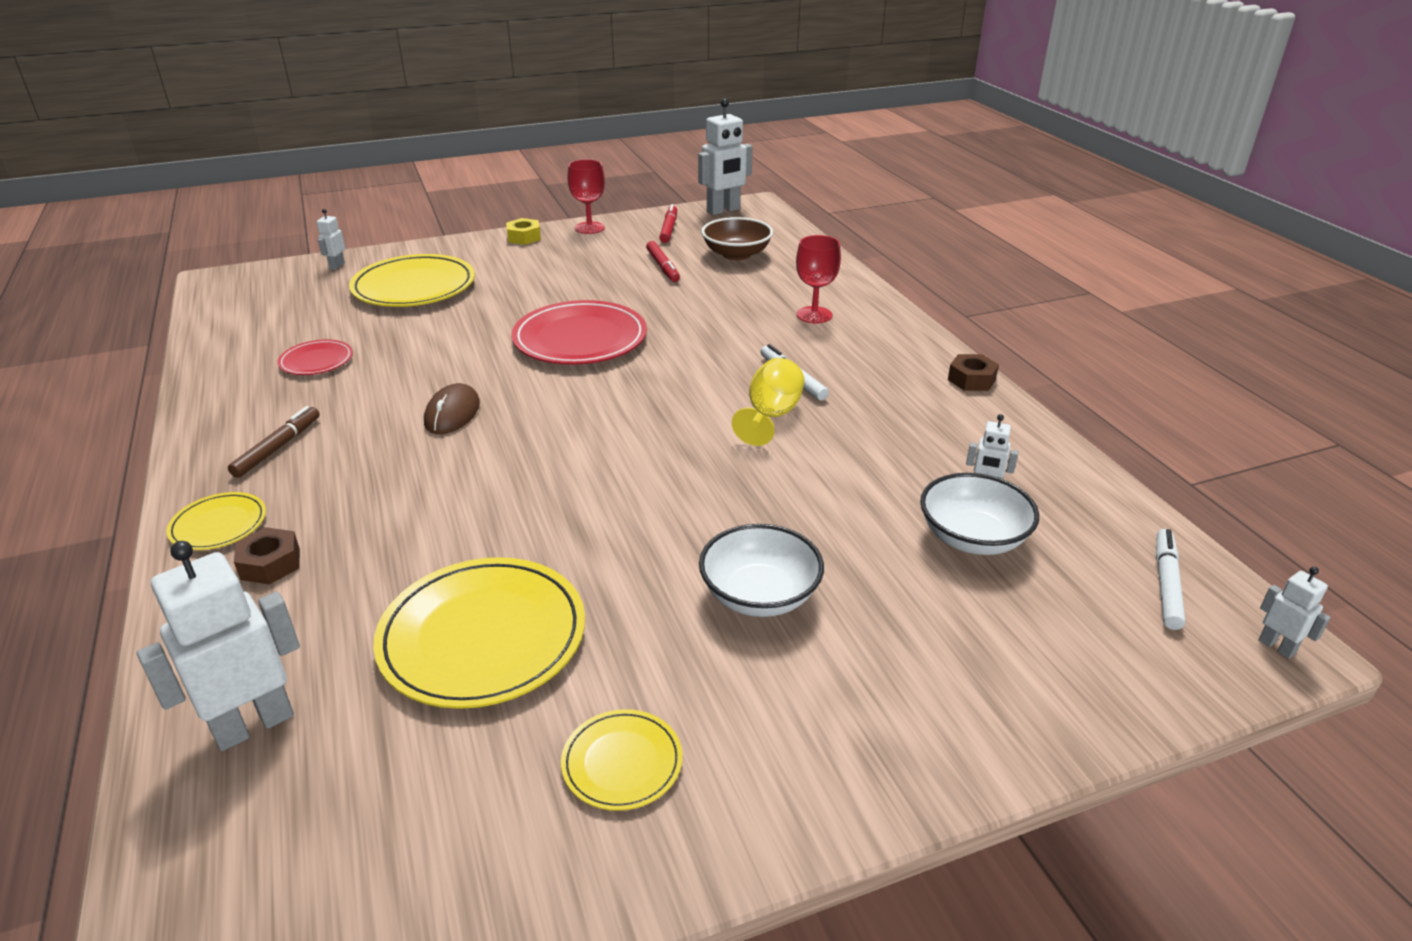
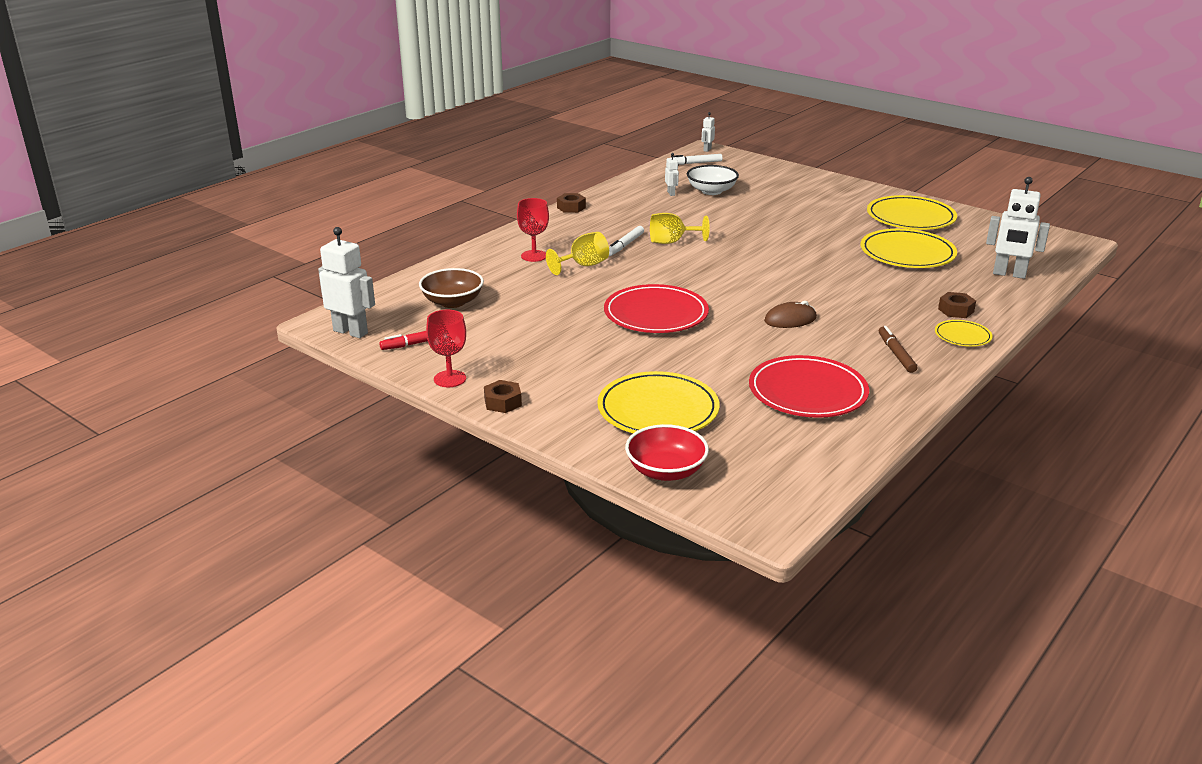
camera: 120 degrees left, 5 degrees down
brown marker [228,406,320,478] -> brown marker turned 90 degrees clockwise [879,326,917,373]
red plate [277,339,353,375] -> red plate [749,355,869,418], size x1.95
white robot [317,209,345,270] -> red bowl [625,424,709,481]
yellow nut [506,218,541,245] -> brown nut [484,380,522,413]
yellow plate [561,709,682,811] -> yellow plate [867,195,957,230], size x1.95
red marker [646,241,680,282] -> none
white bowl [699,524,824,617] -> none
none -> yellow goblet [546,232,609,275]

